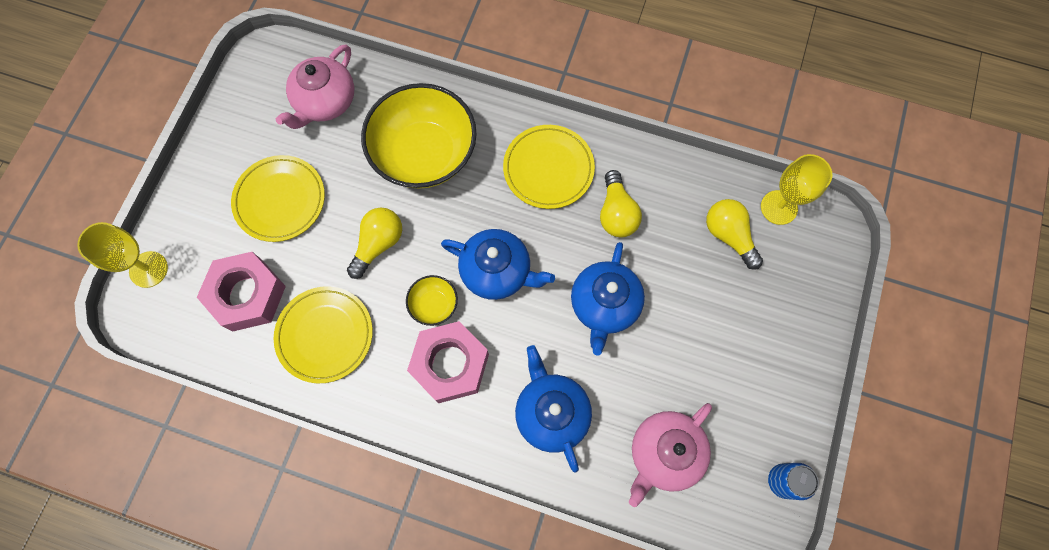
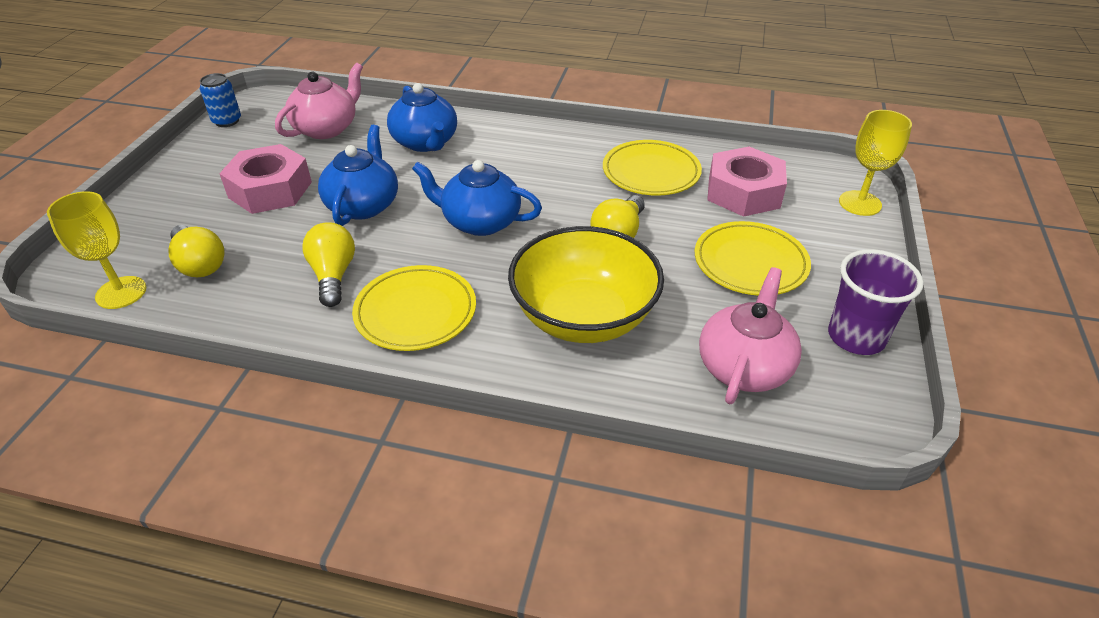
camera: 175 degrees right, 30 degrees down
yellow bowl [406,275,458,326] -> none
pink nut [407,321,489,403] -> pink nut moved to [219,144,312,214]
none -> purple cup [828,249,924,355]

